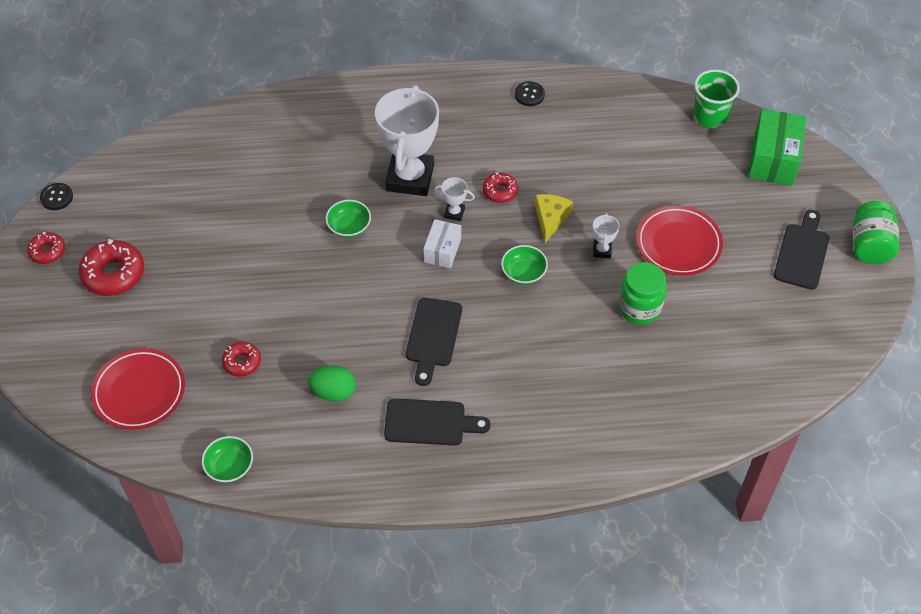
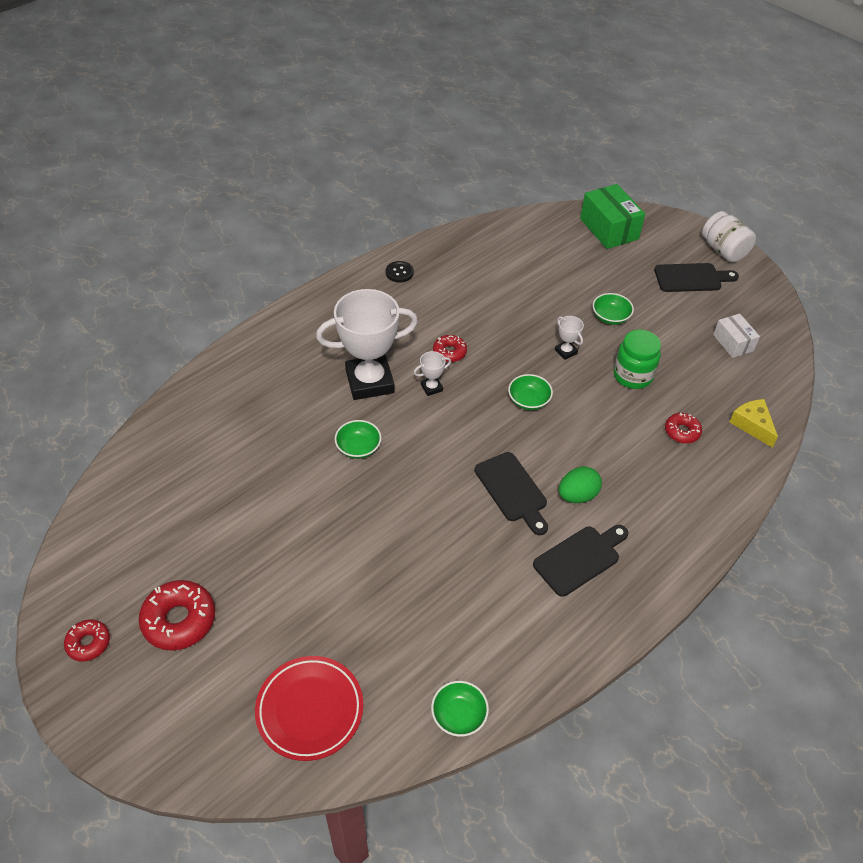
camera: 40 degrees left, 5 degrees down
black button [40,183,73,210] -> none
red donut [222,342,261,377] -> red donut moved to [665,413,702,443]
green egg [308,366,356,402] -> green egg moved to [559,466,602,503]
white trophy [375,85,439,196] -> white trophy turned 75 degrees counterclockwise [316,289,418,400]
white box [423,219,461,268] -> white box moved to [713,314,760,358]
yellow cheese [535,194,573,243] -> yellow cheese moved to [730,399,778,448]
red plate [636,206,723,276] -> green bowl [593,293,634,325]
green cup [693,70,740,128] -> none
black cutting board [774,210,829,290] -> black cutting board turned 105 degrees clockwise [654,263,739,292]
green jar [853,201,899,264] -> white jar [702,211,756,262]

